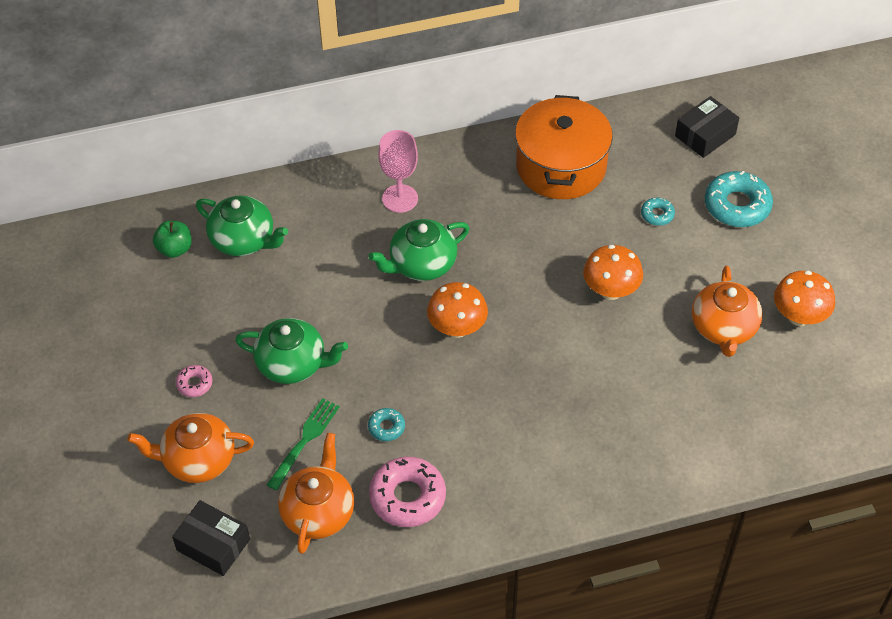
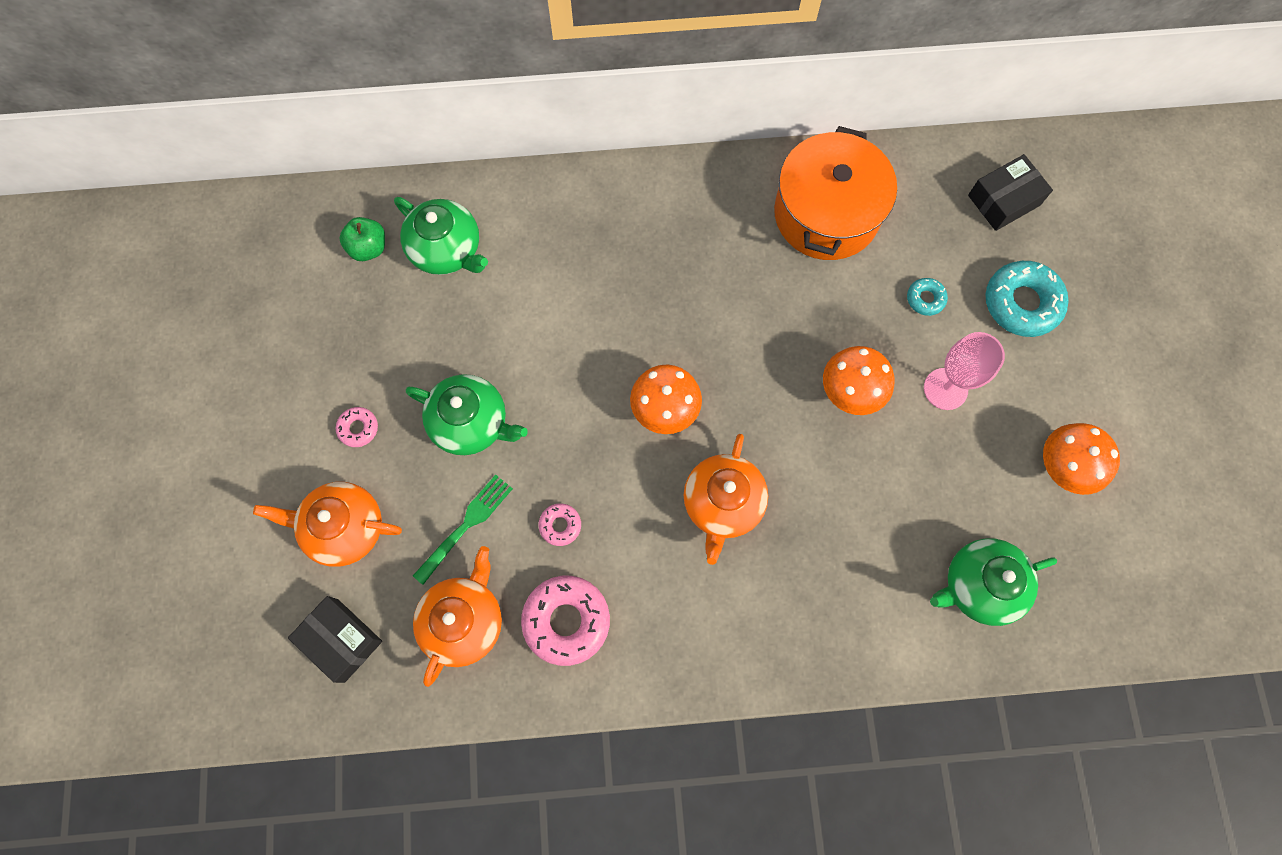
camera: 10 degrees right, 20 degrees up
turquoise donut [368,408,405,441] -> pink donut [539,503,581,546]
green teapot [369,219,470,281] -> green teapot moved to [930,538,1057,626]
pink goblet [378,130,418,213] -> pink goblet moved to [924,332,1005,410]
orange teapot [692,266,763,357] -> orange teapot moved to [684,434,768,565]

